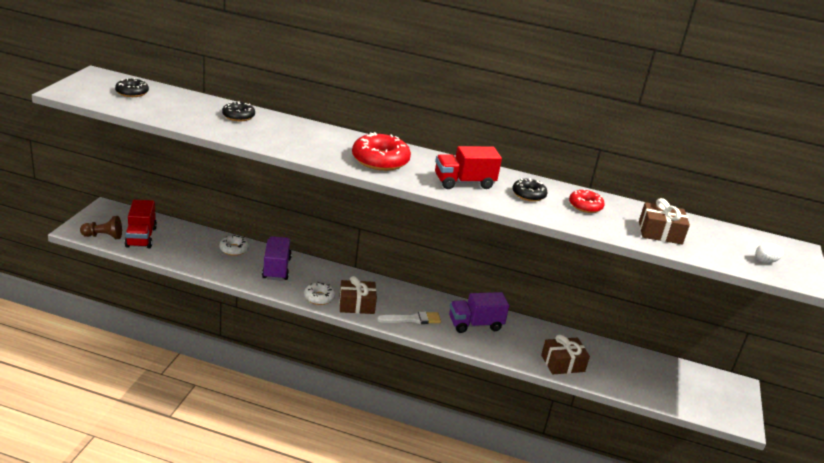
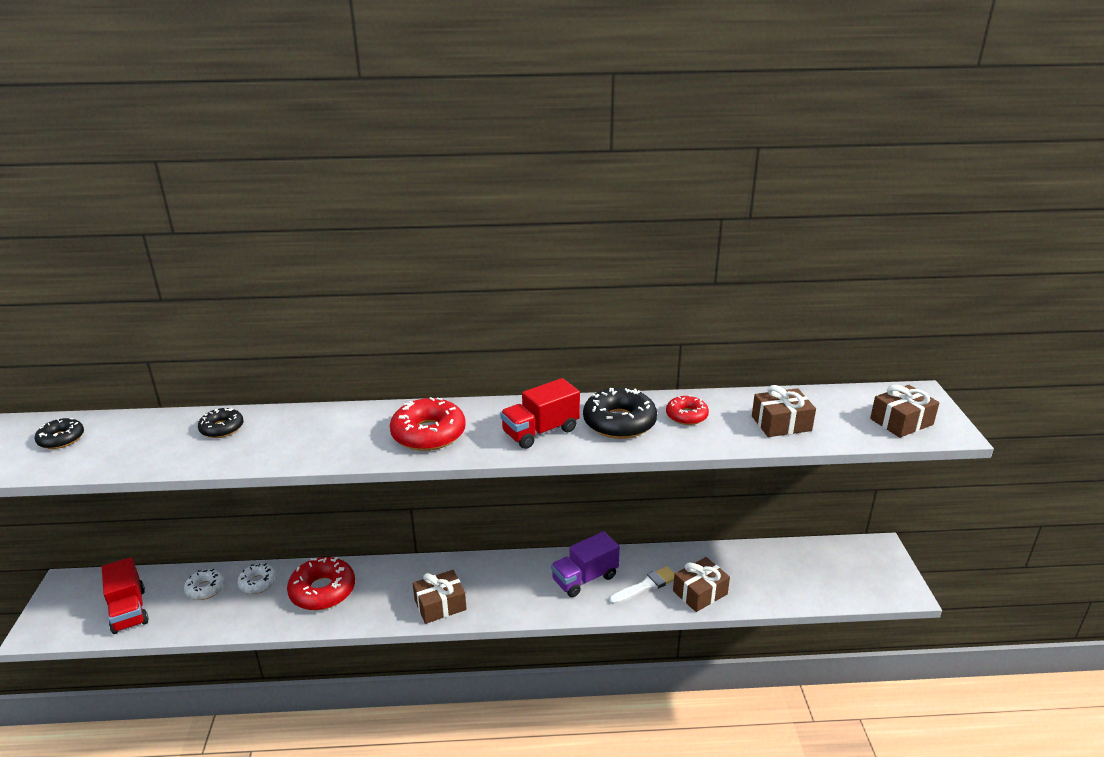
camera: 15 degrees left, 0 degrees up
brown pawn [80,216,122,239] -> none
purple truck [262,236,292,281] -> red donut [287,557,355,610]
white donut [304,282,336,305] -> white donut moved to [184,569,225,600]
white brush [377,311,441,324] -> white brush moved to [609,566,675,605]
black donut [512,178,548,202] -> black donut [583,388,657,439], size x1.72
white egg [756,243,783,263] -> brown gift [870,385,939,438]

